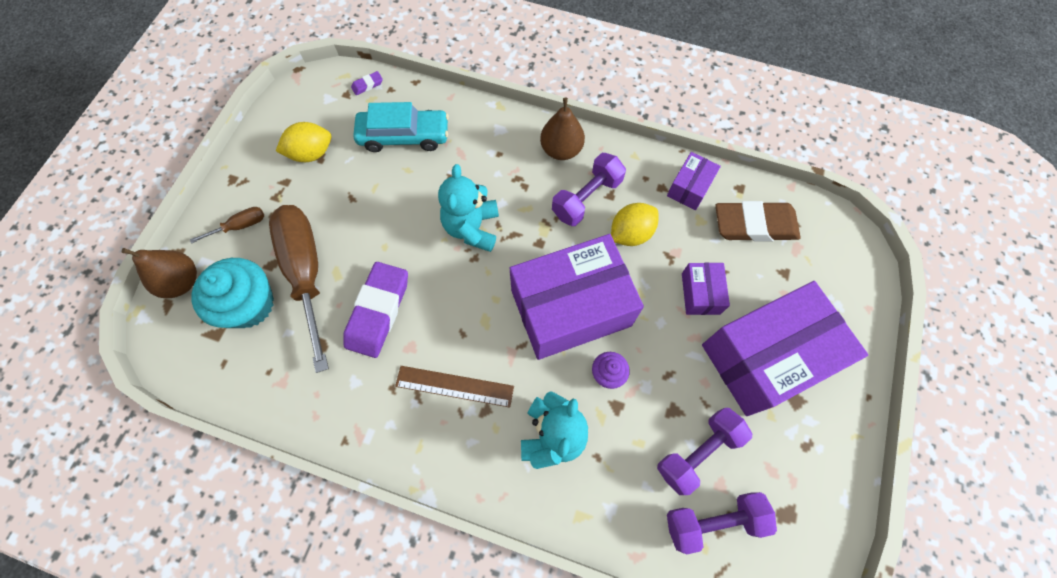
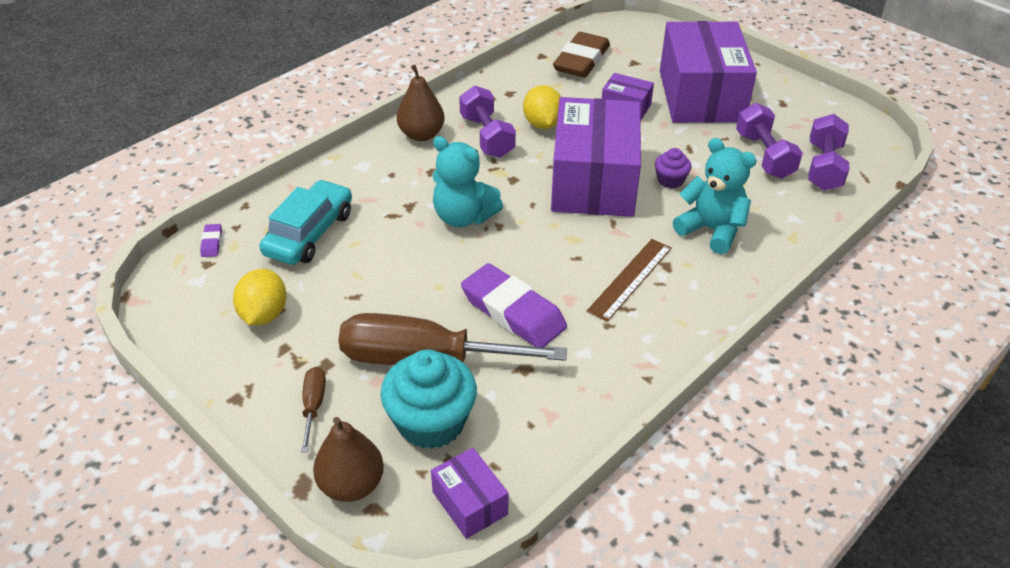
camera: 65 degrees left, 25 degrees down
purple box [667,152,721,210] -> purple box moved to [431,448,509,539]

